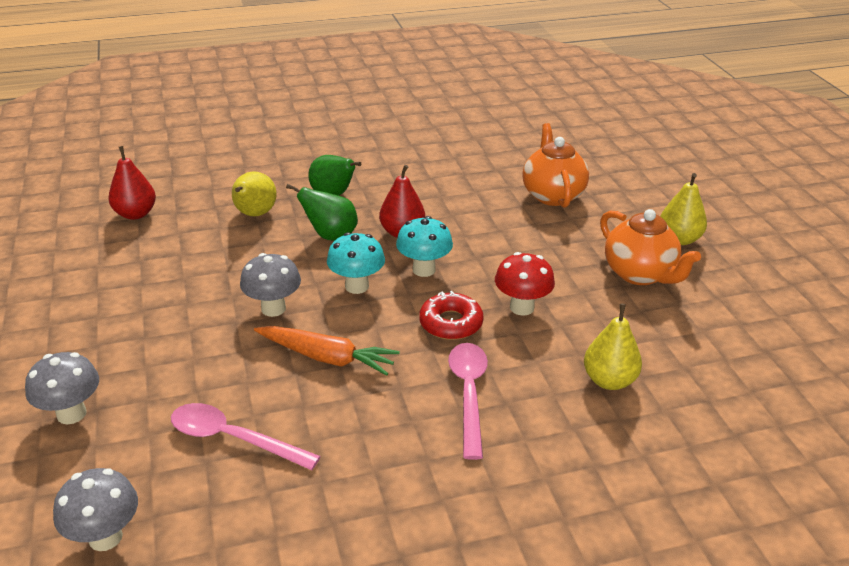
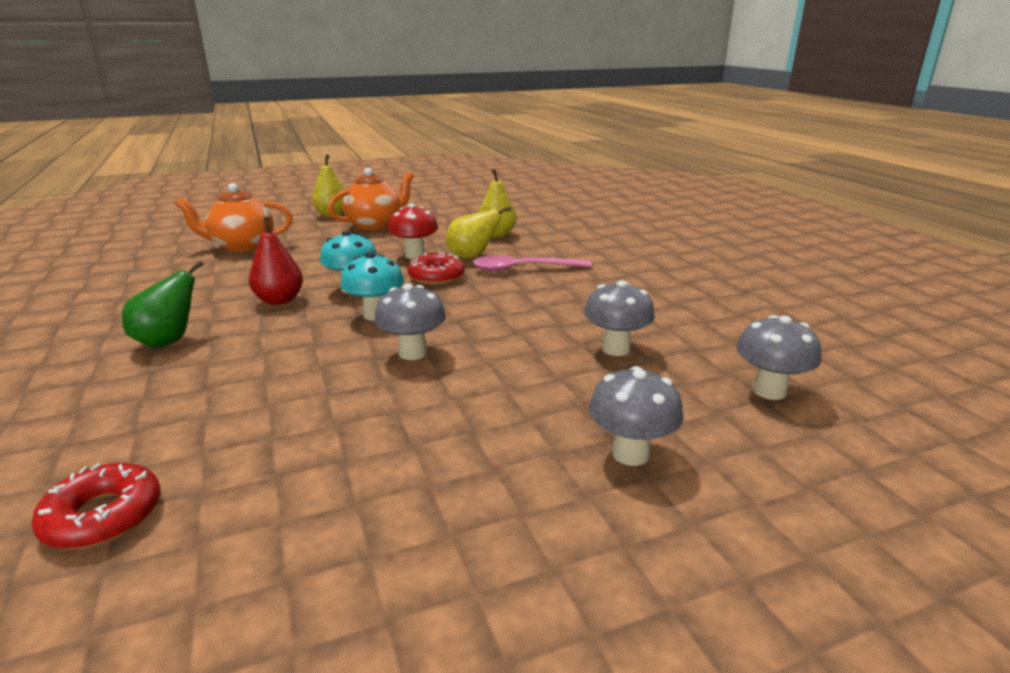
camera: 95 degrees left, 10 degrees down
red pear [108,146,156,220] -> red donut [32,463,161,549]
pink spoon [171,403,321,470] -> grey mushroom [584,280,655,356]
yellow pear [232,171,277,216] -> yellow pear moved to [446,206,511,259]
orange carrot [254,326,400,376] -> none
green pear [286,184,358,241] -> none

